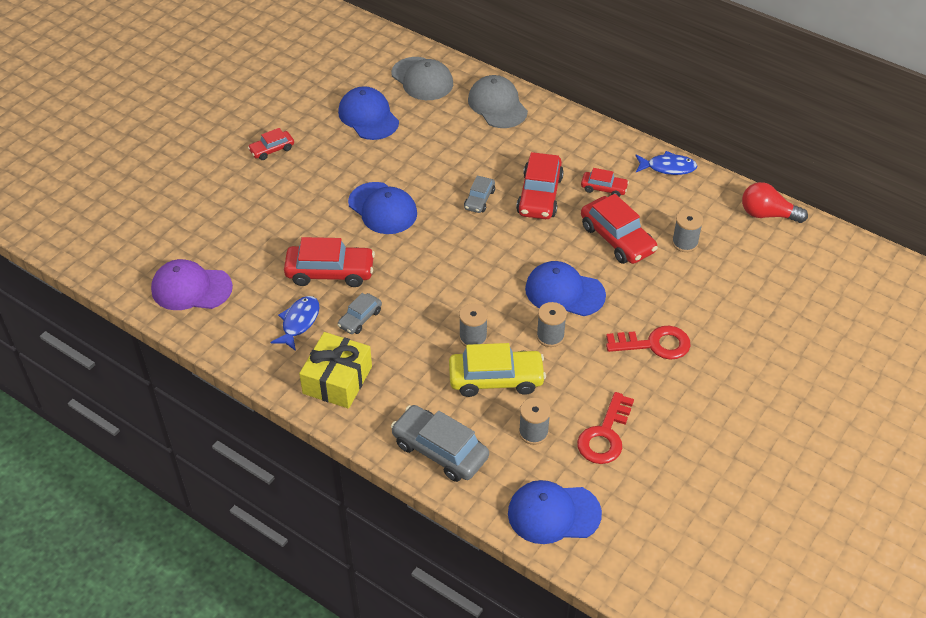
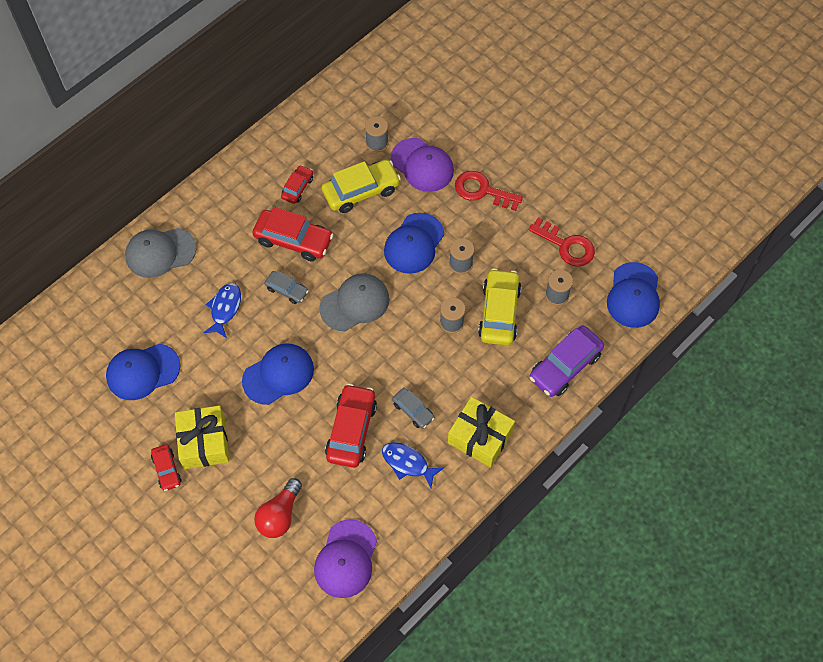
camera: 80 degrees left, 15 degrees up
grey cap [391,57,453,100] -> grey cap moved to [319,273,389,331]
grey car [391,405,489,482] -> purple car [529,325,604,397]
red car [581,194,658,264] -> yellow car [322,160,401,213]
red key [606,326,691,360] -> red key turned 75 degrees counterclockwise [455,171,523,211]
blue fish [636,151,697,175] -> blue fish moved to [203,283,241,338]
red light bulb [742,182,808,223] -> red light bulb moved to [254,478,302,538]
none -> yellow gift [175,405,229,469]
none -> purple cap [391,138,454,192]

